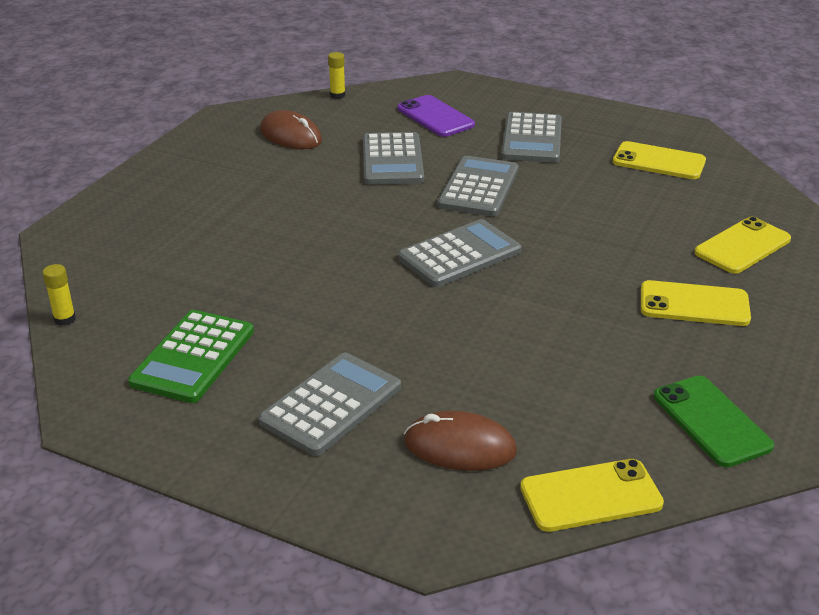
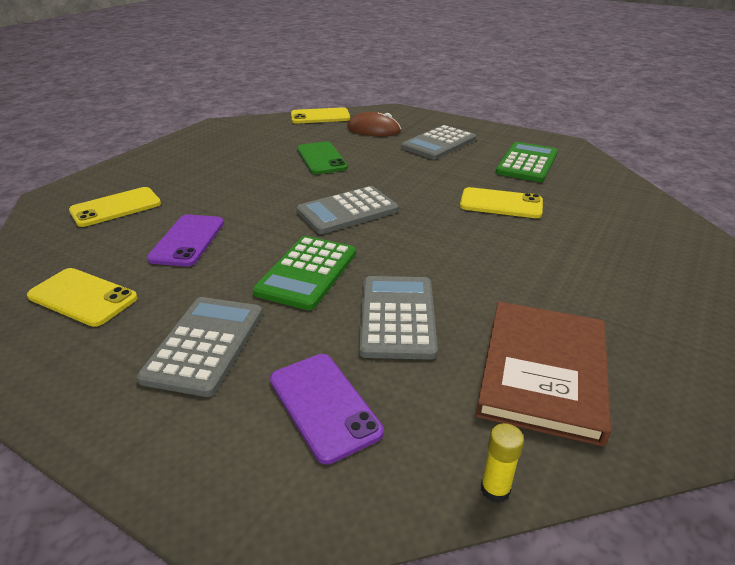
camera: 175 degrees left, 0 degrees up
yellow glue stick [42,264,76,326] -> none
brown mouse [260,110,322,149] -> brown book [476,302,611,446]
grey calculator [438,156,518,217] -> green calculator [253,236,356,310]
yellow phone [641,280,751,326] -> yellow phone moved to [460,187,543,218]
green phone [654,376,774,467] -> green phone moved to [297,141,348,174]
none -> purple phone [147,214,224,267]

